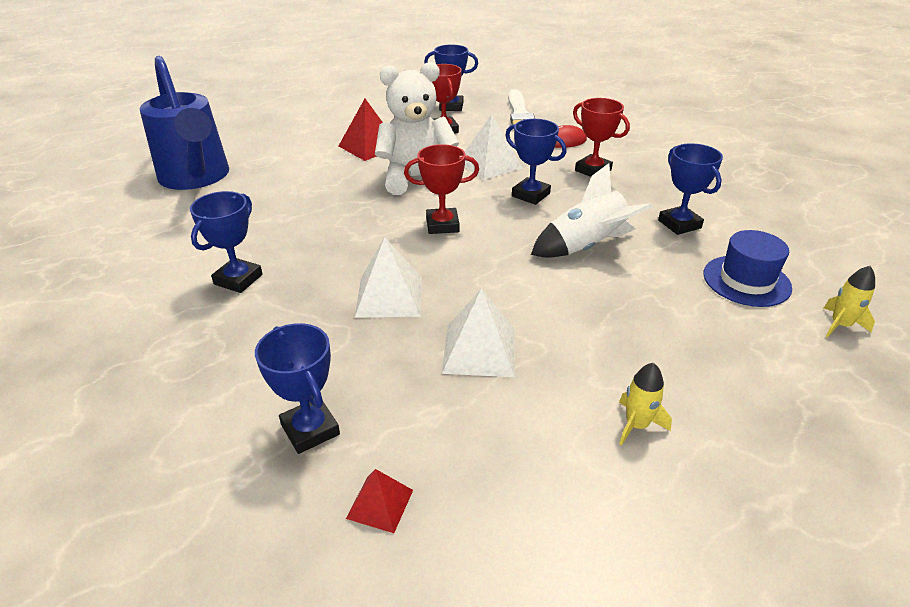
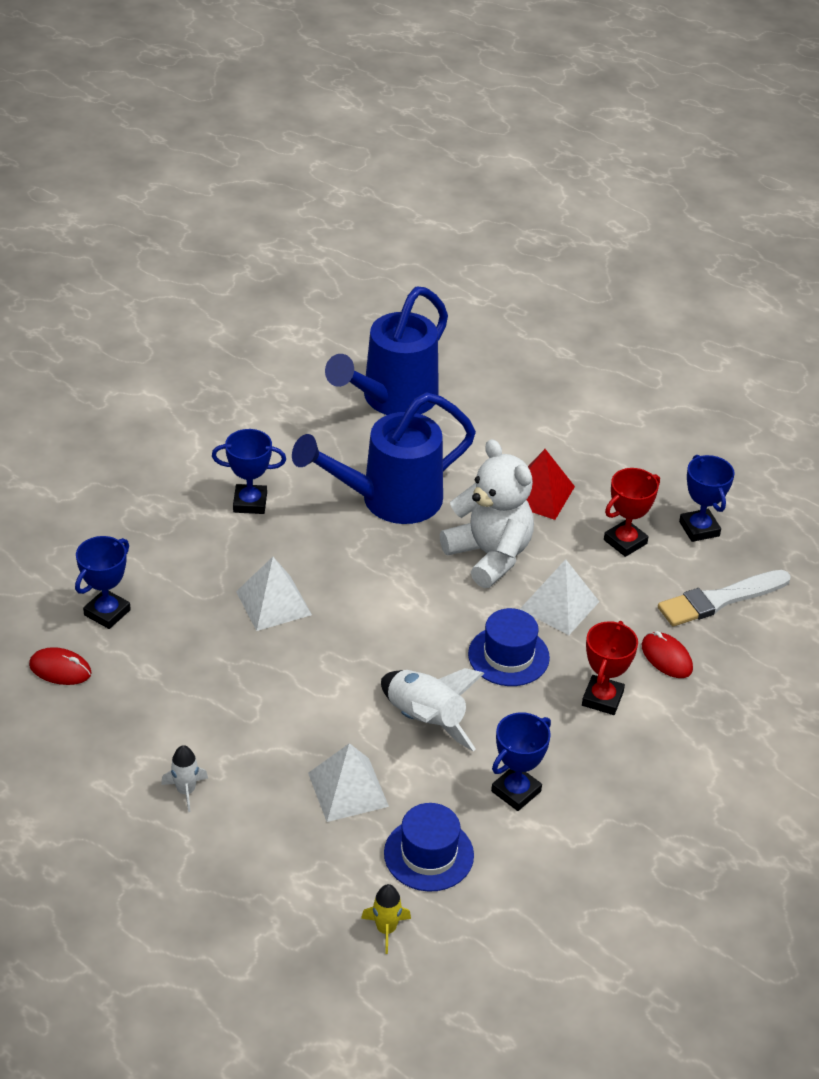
camera: 65 degrees right, 5 degrees up
red pyramid [346,469,413,533] -> red mouse [29,647,92,685]
red trophy [404,144,479,234] -> none
white pyramid [442,288,515,377] -> white pyramid moved to [308,743,389,822]
blue trophy [505,119,567,205] -> blue hat [468,608,550,686]
yellow rocket [619,363,672,446] -> white rocket [161,745,208,812]
none -> blue watering can [292,392,476,524]

